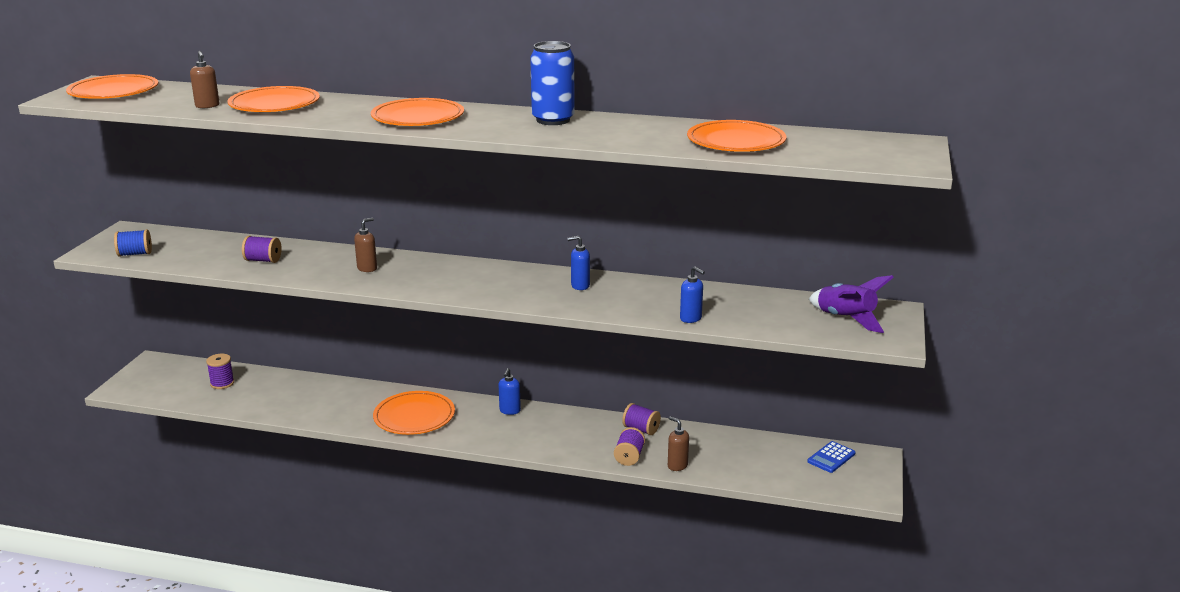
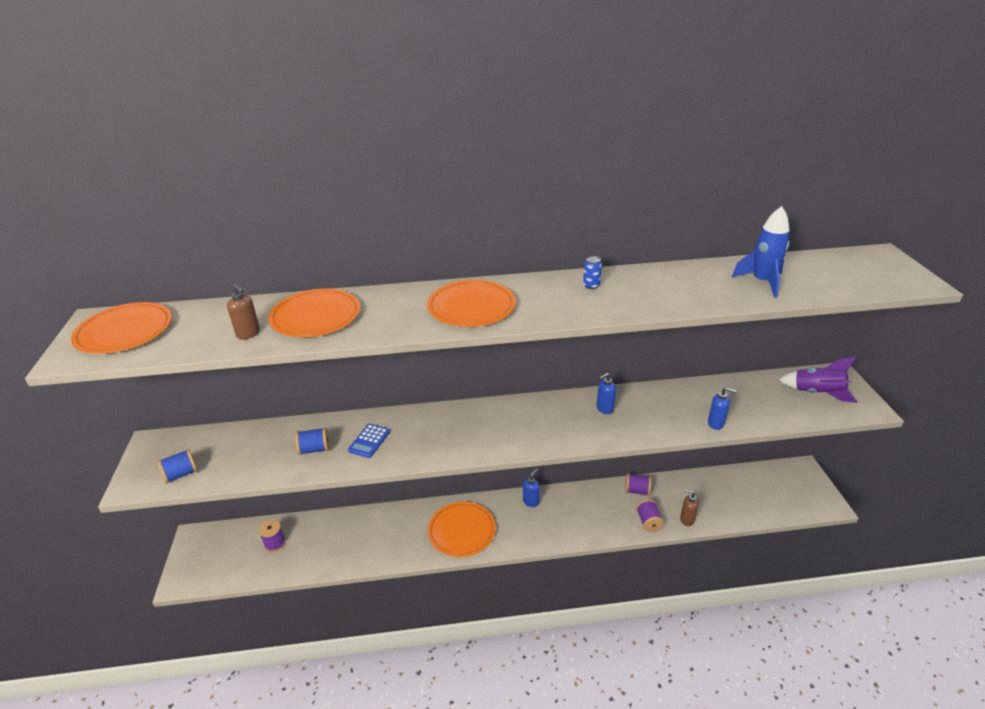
camera: 20 degrees left, 10 degrees up
purple spool [242,236,282,263] -> blue spool [295,427,329,455]
brown soap dispenser [354,218,377,272] -> none
blue soap dispenser [498,368,521,415] -> blue soap dispenser turned 135 degrees counterclockwise [523,469,540,507]
blue can [530,41,575,125] -> blue can [583,256,602,289], size x0.44
orange plate [687,120,786,152] -> blue rocket [731,206,789,298]
blue calculator [807,441,855,473] -> blue calculator moved to [348,424,390,458]

